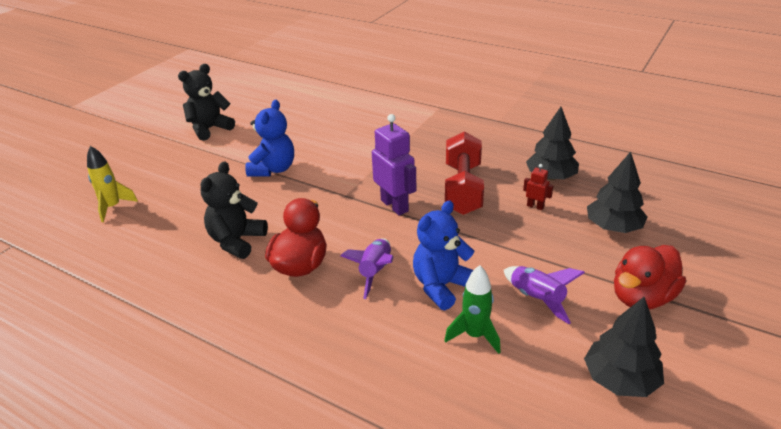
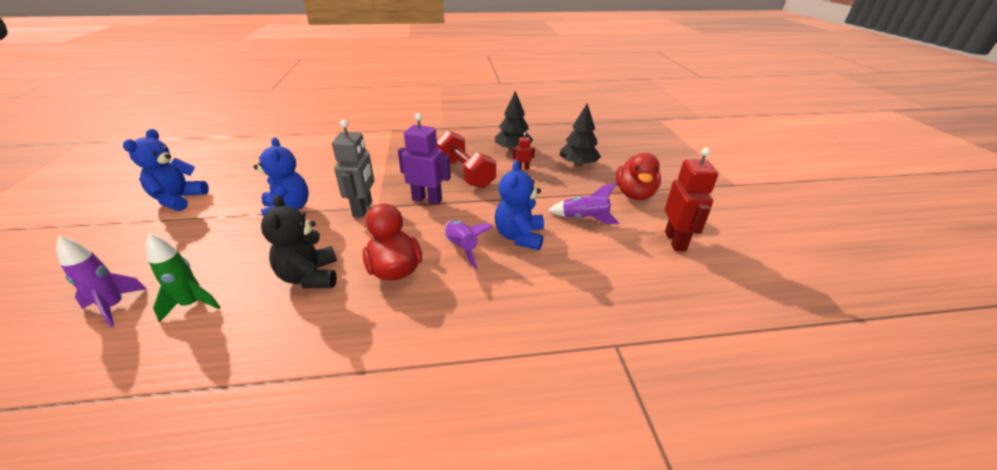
camera: 40 degrees left, 0 degrees up
yellow rocket [87,146,138,222] -> purple rocket [56,236,147,327]
black teddy bear [178,64,235,141] -> blue teddy bear [123,129,209,211]
green rocket [444,265,500,354] -> green rocket moved to [146,234,220,322]
black tree [584,297,664,397] -> red robot [665,148,718,251]
none -> grey robot [332,120,374,217]

